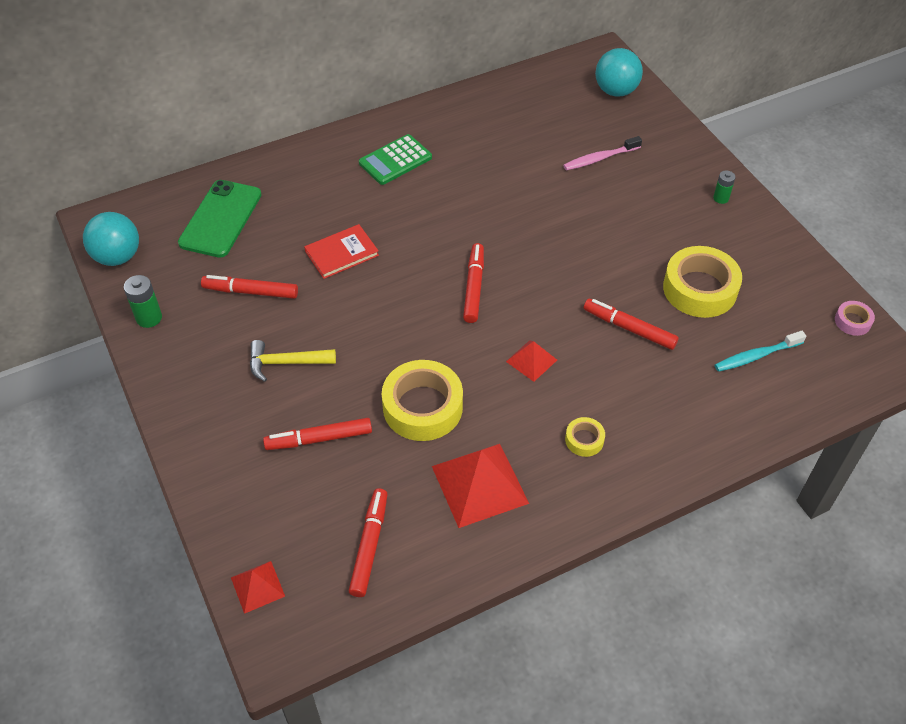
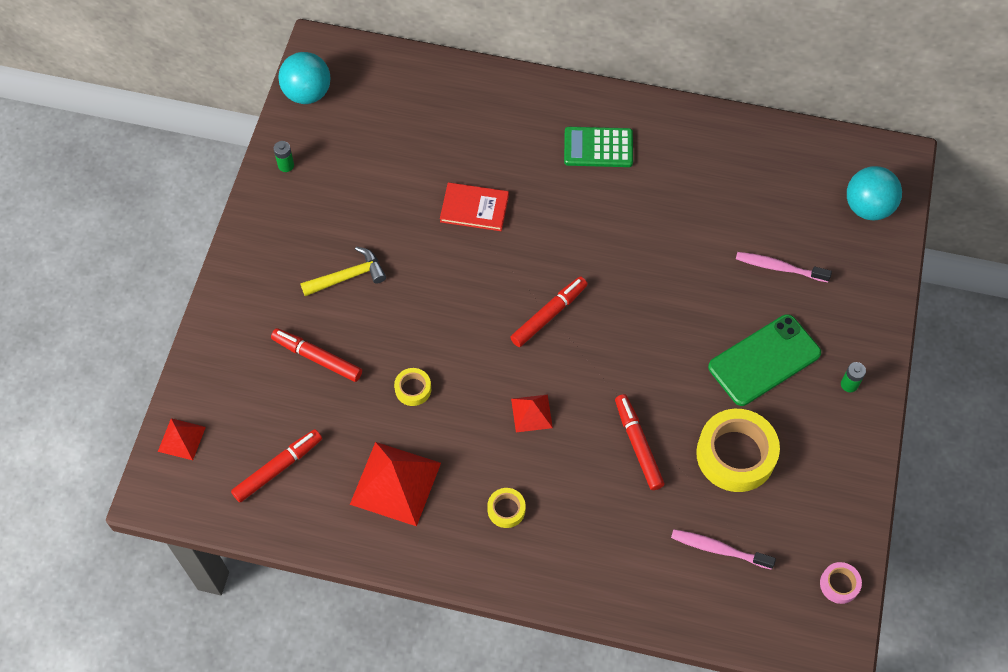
camera: 40 degrees right, 10 degrees up
green battery [124,275,162,328] -> green battery [273,141,294,172], size x0.66
green phone [178,180,262,258] -> green phone moved to [708,314,821,406]
red marker [201,275,298,299] -> none
yellow hammer [250,340,336,382] -> yellow hammer turned 120 degrees clockwise [300,247,386,296]
yellow tape [382,360,463,441] -> yellow tape [394,368,431,406], size x0.47
turquoise toothbrush [715,331,806,372] -> pink toothbrush [671,529,776,570]

